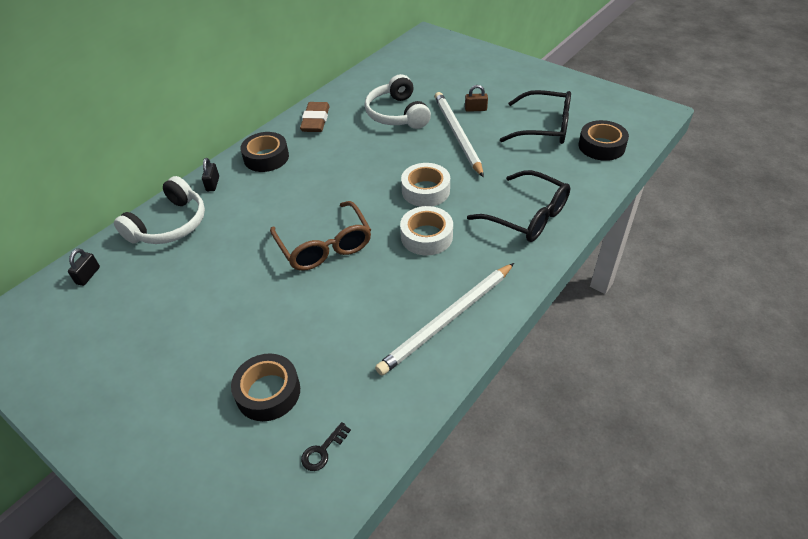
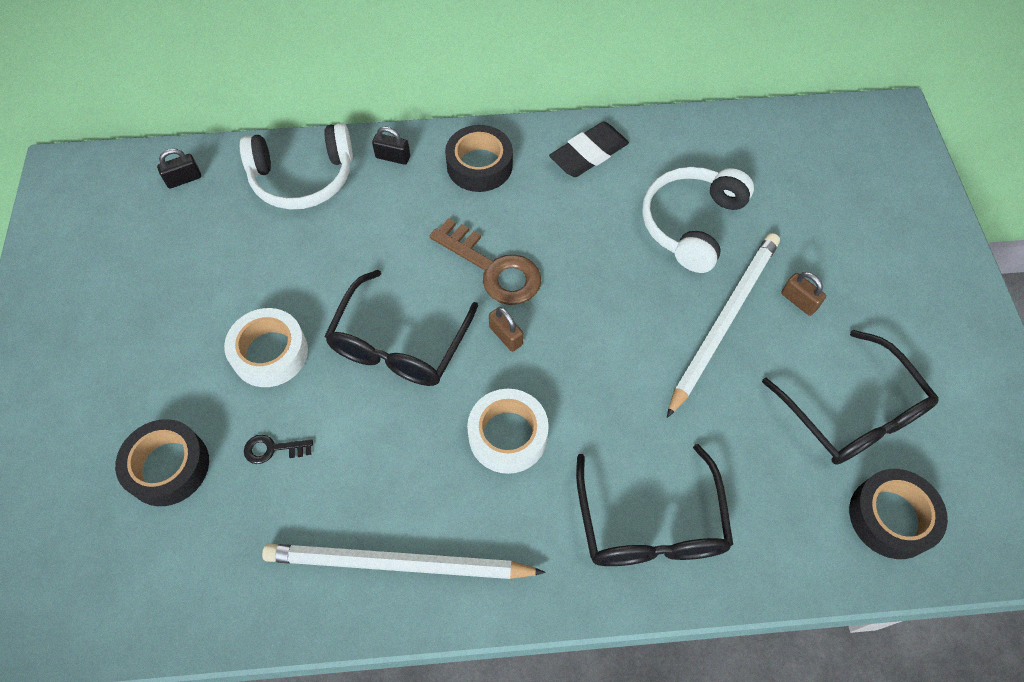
camera: 45 degrees right, 15 degrees up
black padlock [202,158,219,191] -> black padlock turned 60 degrees clockwise [372,126,410,165]
brown glasses [270,201,371,271] -> black glasses [324,270,478,386]
brown eraser [300,102,330,132] -> black eraser [549,122,629,177]
black key [301,422,351,471] -> black key moved to [244,435,313,464]
white tape [401,163,450,207] -> white tape moved to [224,308,308,387]
none -> brown key [430,218,541,305]
none -> brown padlock [489,307,523,352]

